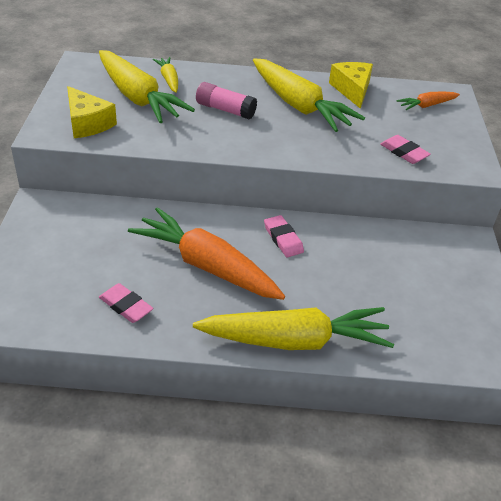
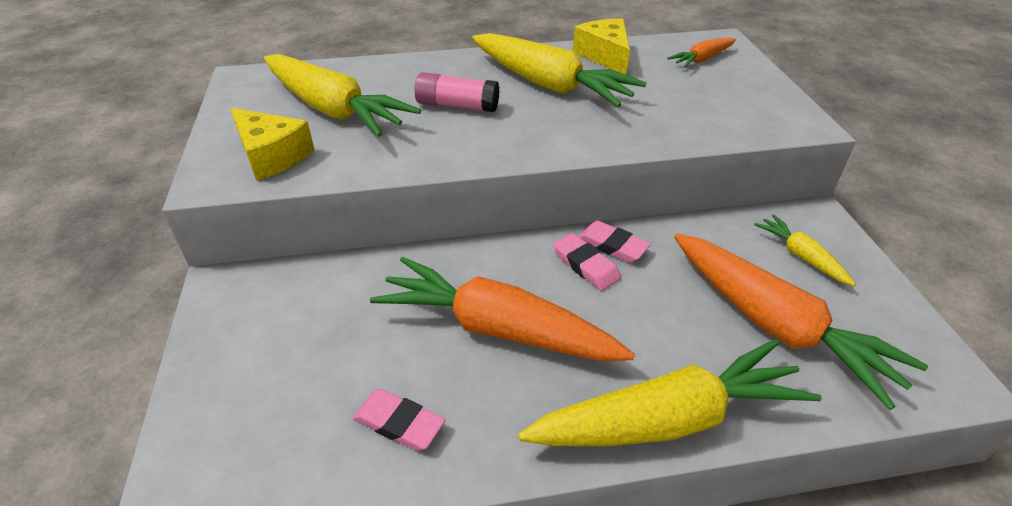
camera: 10 degrees left, 0 degrees up
yellow carrot [153,57,178,93] -> yellow carrot moved to [754,214,856,286]
pink eraser [380,135,431,164] -> pink eraser moved to [578,221,651,263]
none -> orange carrot [674,234,928,410]

